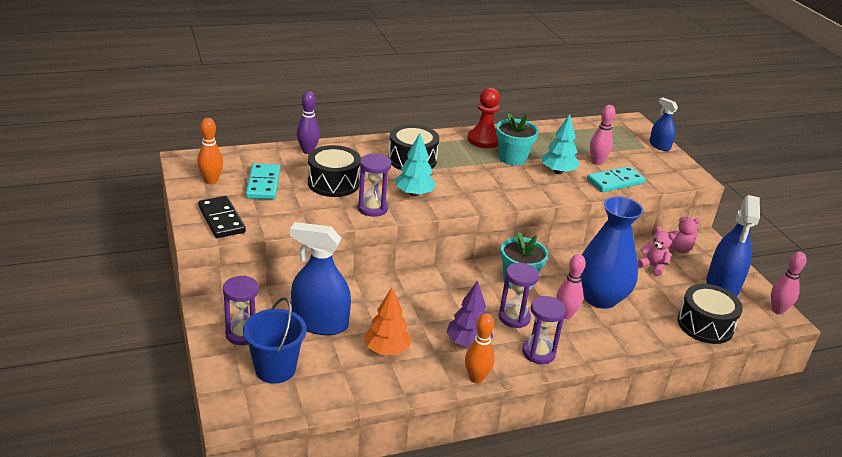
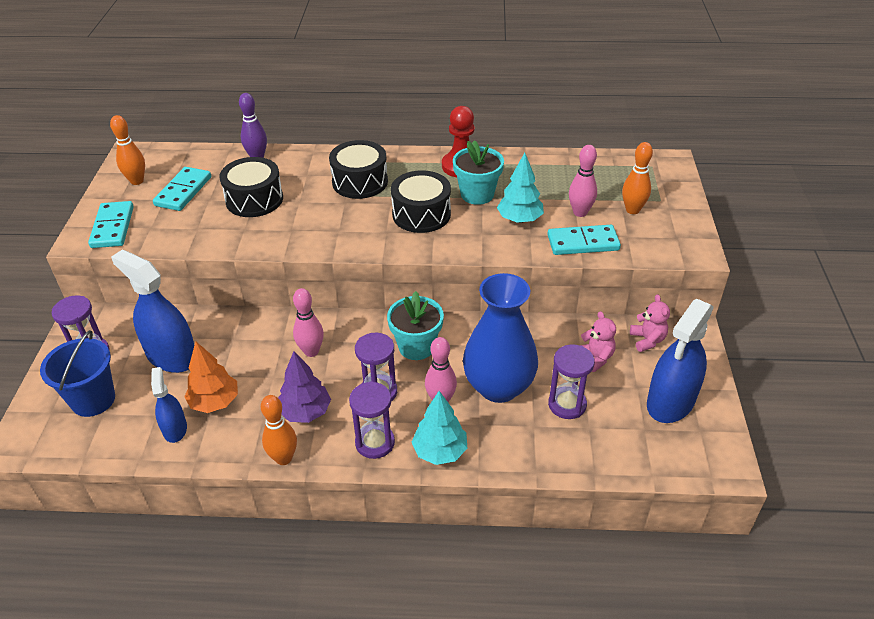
camera: 25 degrees right, 10 degrees up
black domino [198,196,246,238] -> turquoise domino [88,201,134,248]
purple hourglass [358,153,391,217] -> purple hourglass moved to [548,344,595,419]
turquoise tree [396,133,436,197] -> turquoise tree moved to [411,391,467,465]
blue spray bottle [649,98,678,151] -> blue spray bottle moved to [151,367,187,443]
pink teddy bear [668,217,701,253] -> pink teddy bear turned 120 degrees counterclockwise [630,294,670,352]
black drum [677,284,743,344] -> black drum moved to [391,170,451,233]
pink bowling pin [771,252,807,314] -> pink bowling pin moved to [293,288,324,357]
none -> orange bowling pin [622,142,653,214]

